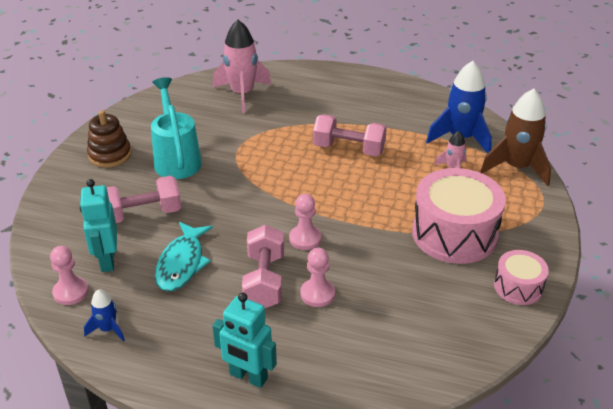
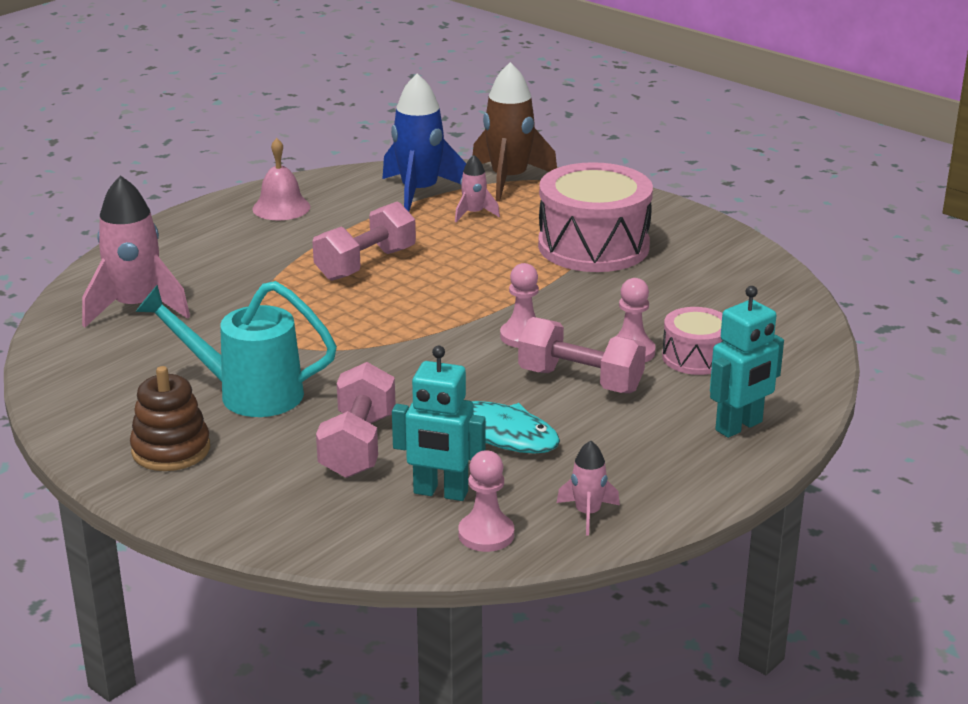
camera: 65 degrees left, 10 degrees down
blue rocket [84,289,125,341] -> pink rocket [557,440,620,536]
pink drum [494,250,549,305] -> pink drum moved to [662,307,723,375]
none -> pink bell [252,138,310,220]

